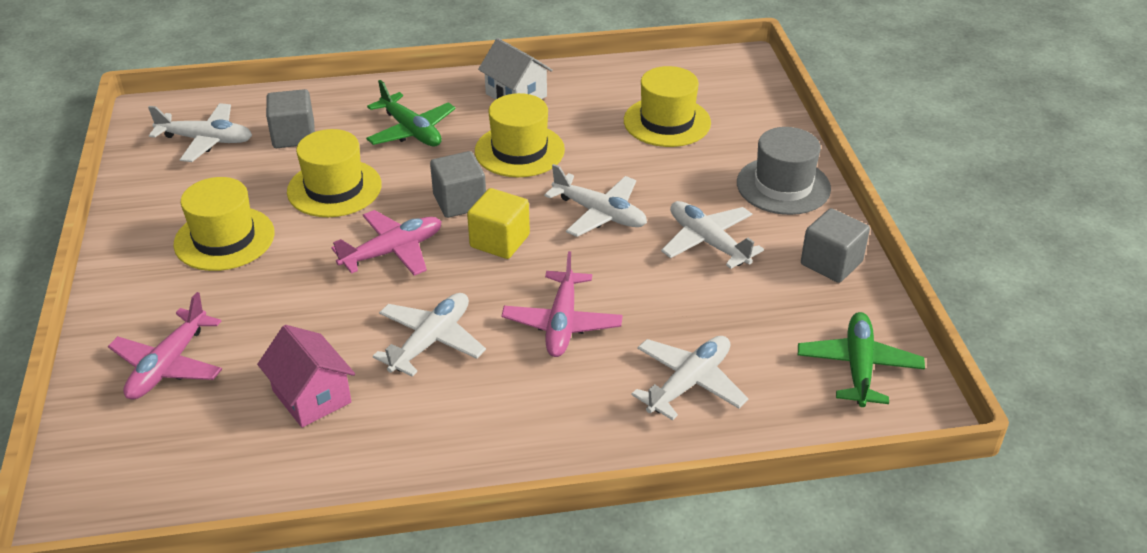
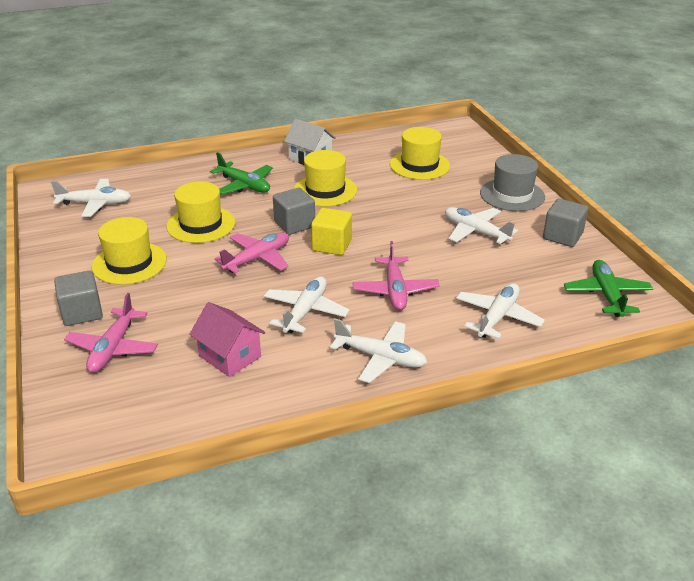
camera: 10 degrees left, 5 degrees down
grey cube [266,89,315,148] -> grey cube moved to [54,270,103,326]
white plane [544,164,647,237] -> white plane moved to [330,318,427,383]

